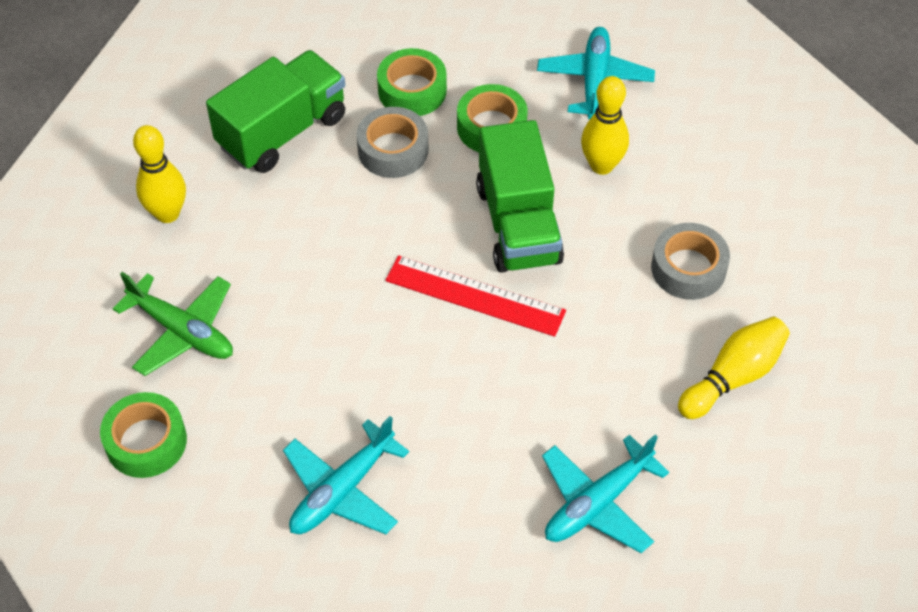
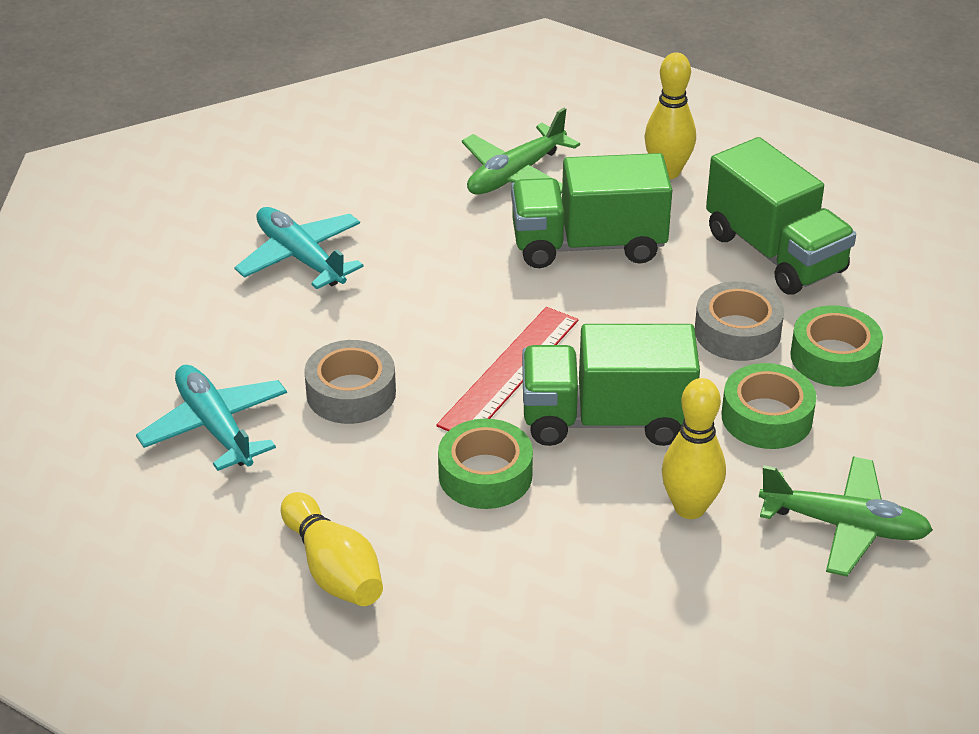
camera: 100 degrees right, 15 degrees down
green tape [100,392,187,478] -> green tape moved to [438,419,533,509]
turquoise plane [537,27,655,120] -> green plane [759,457,933,577]
grey tape [651,223,730,300] -> grey tape moved to [304,340,396,424]
none -> green truck [511,153,672,268]

